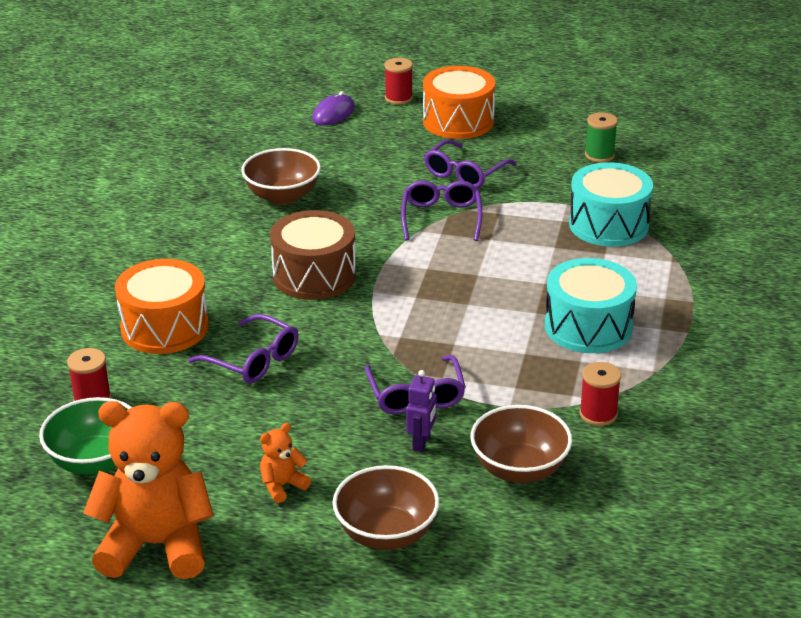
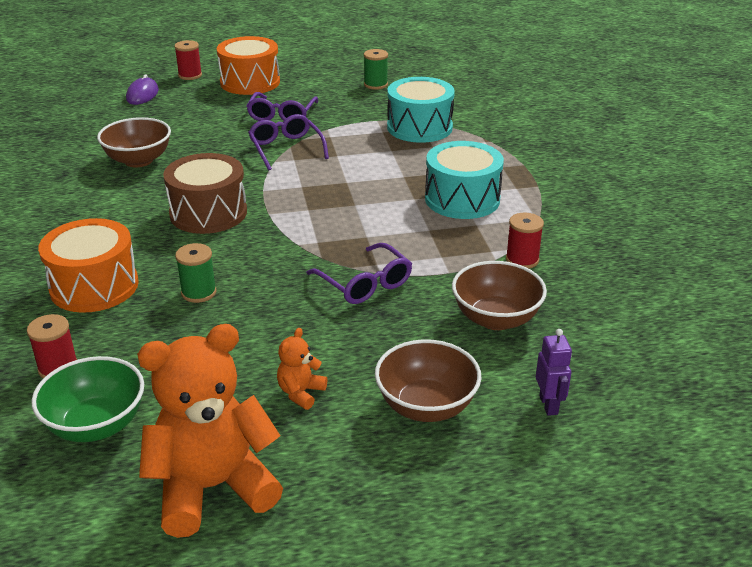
camera: 25 degrees left, 0 degrees up
purple glasses [188,314,299,384] -> green spool [175,243,217,303]
purple robot [406,370,437,452] -> purple robot moved to [536,329,572,416]

